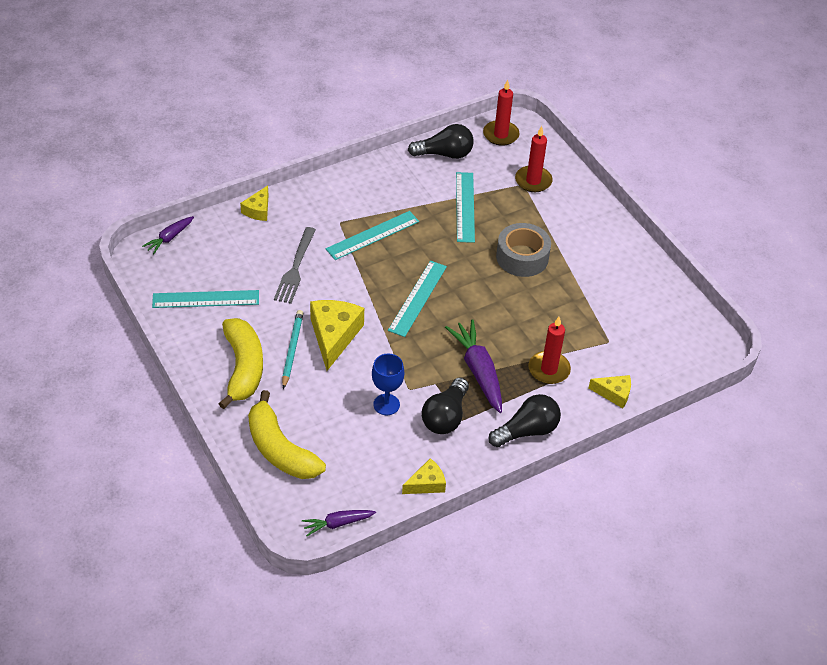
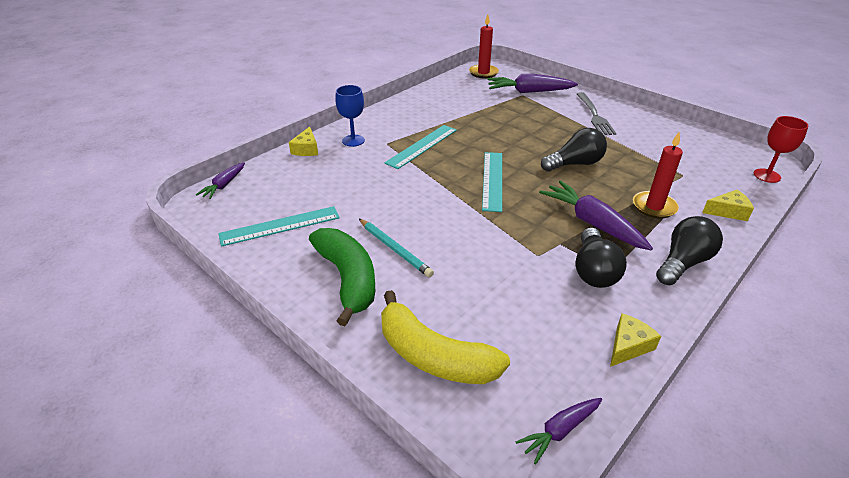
camera: 15 degrees left, 10 degrees down
yellow banana [218,318,263,409] -> green banana [309,228,375,326]
grey fork [274,227,316,304] -> grey fork moved to [577,92,617,135]
turquoise pencil [282,310,304,389] -> turquoise pencil turned 150 degrees clockwise [359,219,434,277]
yellow cheese [310,300,364,371] -> none
blue goblet [372,354,404,415] -> blue goblet moved to [335,85,365,147]
black light bulb [408,124,474,159] -> black light bulb moved to [541,128,607,172]
turquoise ruler [456,172,475,243] -> none
grey tape [496,223,551,277] -> none
red candle [515,126,553,192] -> purple carrot [487,74,578,93]
none -> red goblet [754,116,808,183]

